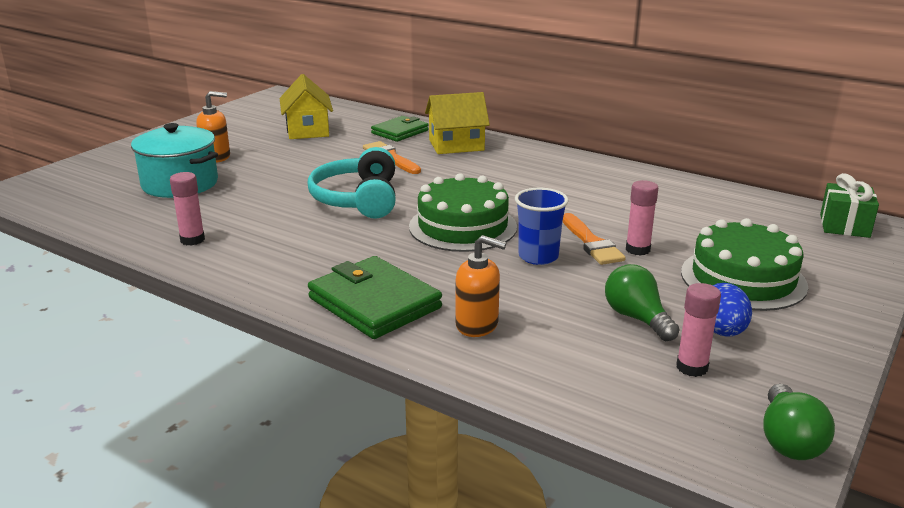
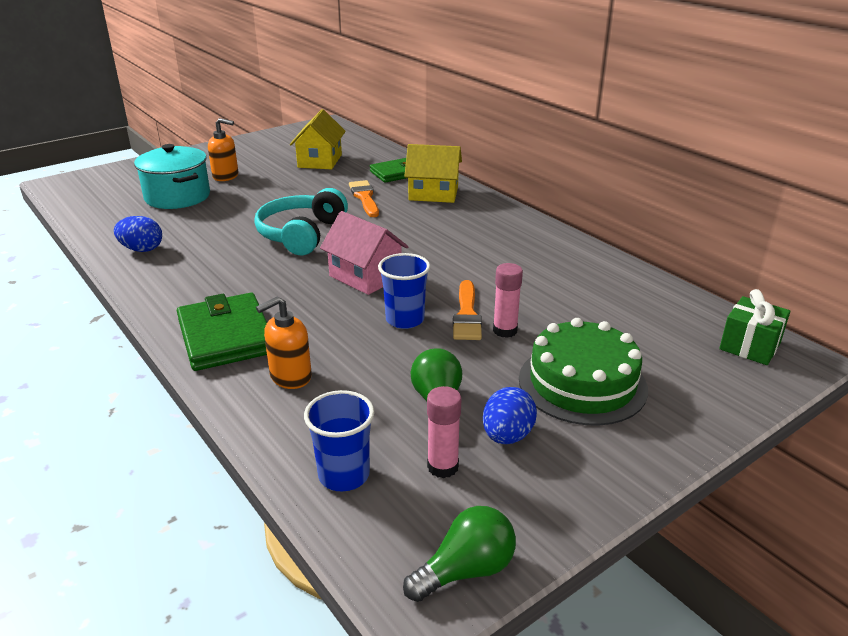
camera: 20 degrees right, 5 degrees up
pink glue stick [170,172,205,246] -> blue egg [114,216,162,252]
green cake [409,173,517,252] -> pink house [320,211,409,295]
orange soap dispenser [455,235,506,337] -> orange soap dispenser turned 105 degrees clockwise [256,296,312,389]
green light bulb [763,384,835,460] -> green light bulb turned 150 degrees counterclockwise [403,506,516,602]
none -> blue cup [304,390,375,491]

